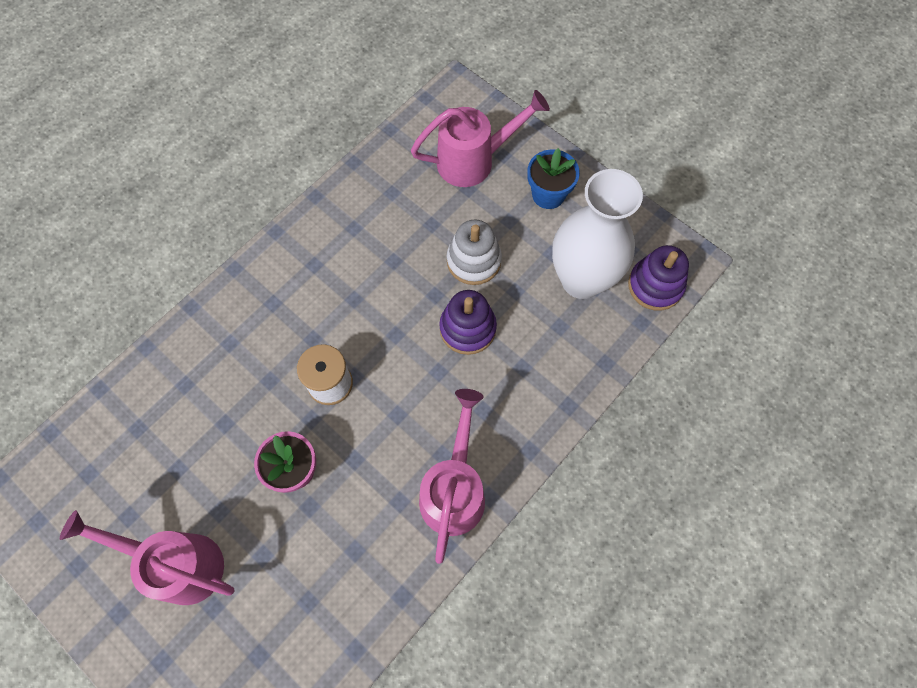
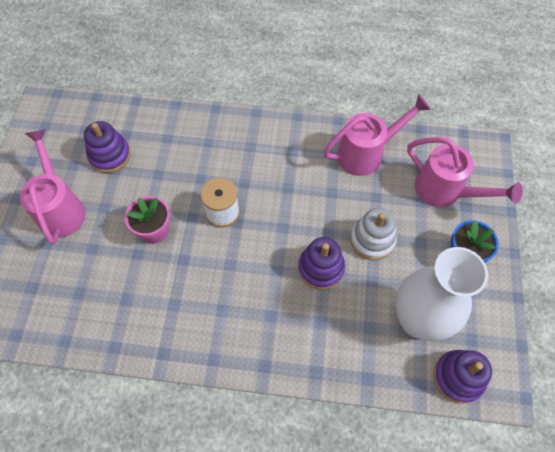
camera: 55 degrees right, 5 degrees down
pink watering can [419,389,485,564] -> pink watering can moved to [323,94,431,176]
none -> purple stacking toy [84,121,131,173]

